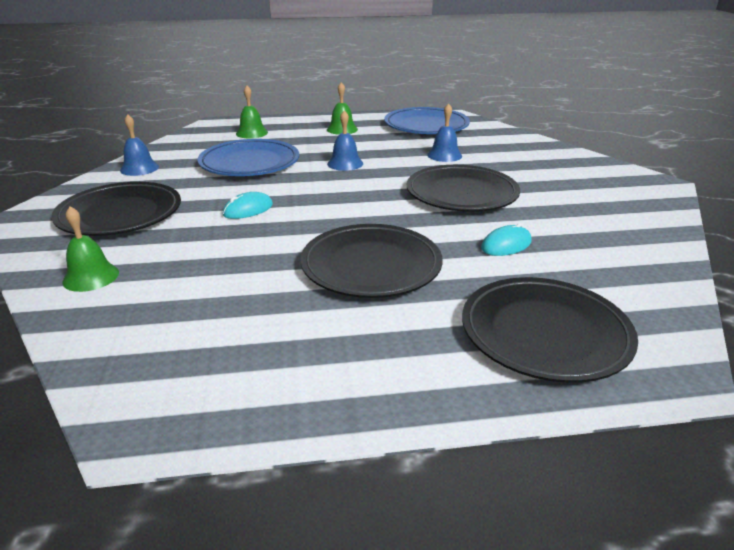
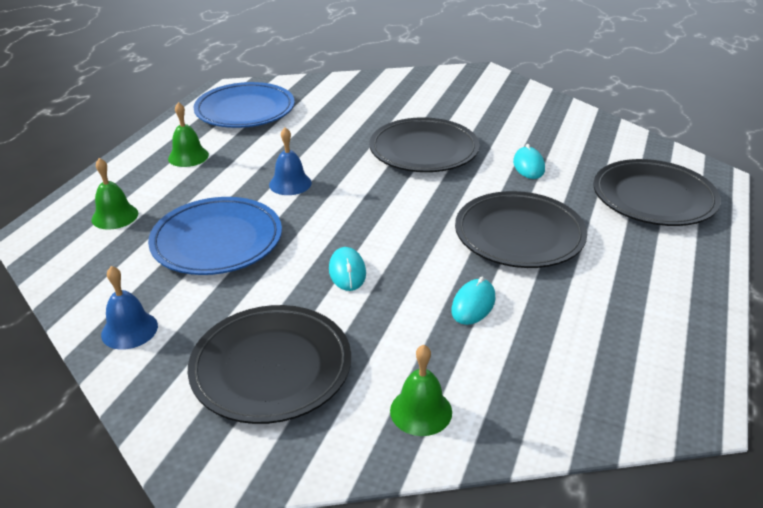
camera: 60 degrees left, 5 degrees up
blue bell [427,103,462,162] -> none
none -> turquoise mouse [451,277,496,325]

